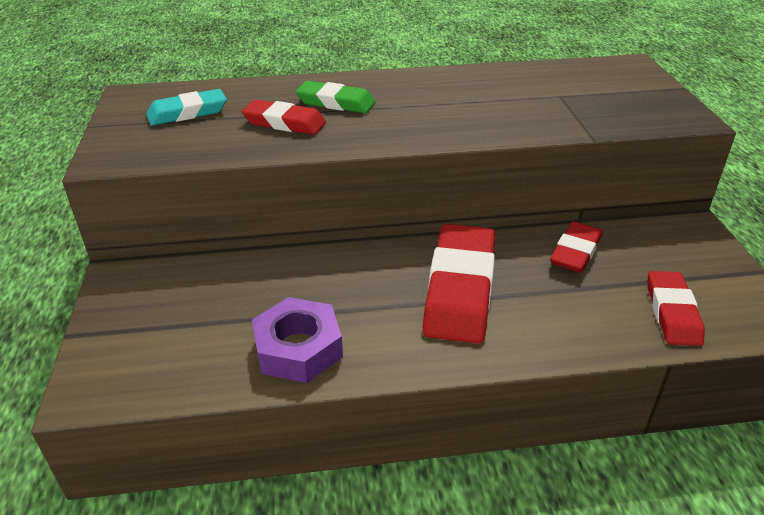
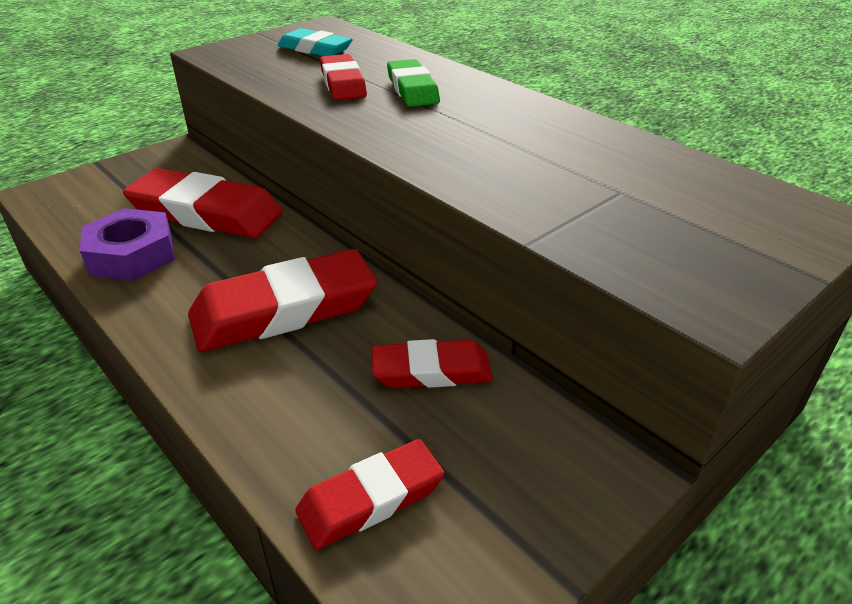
camera: 55 degrees right, 0 degrees up
none -> red eraser [123,168,283,238]

